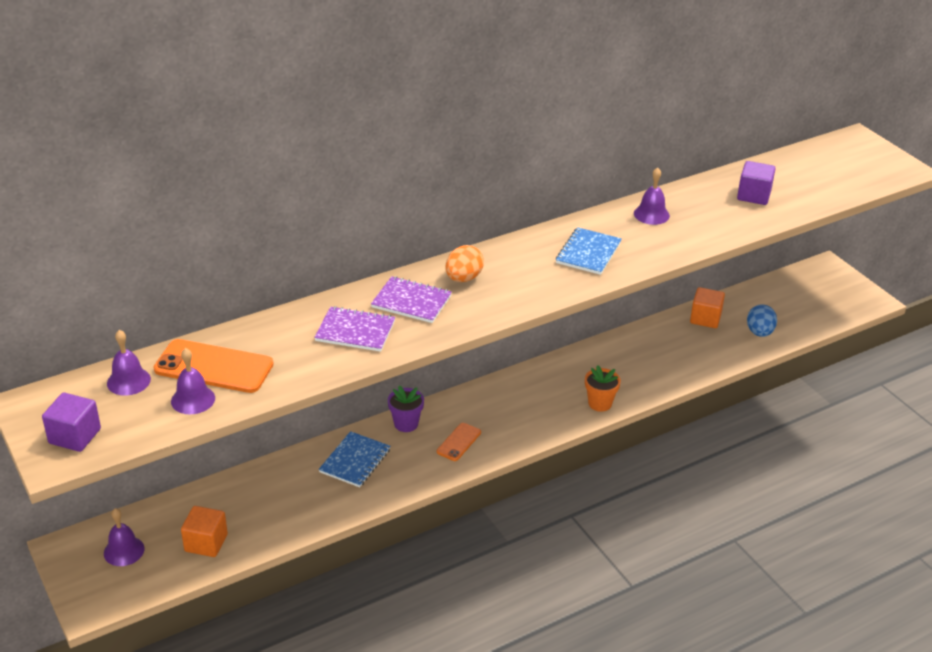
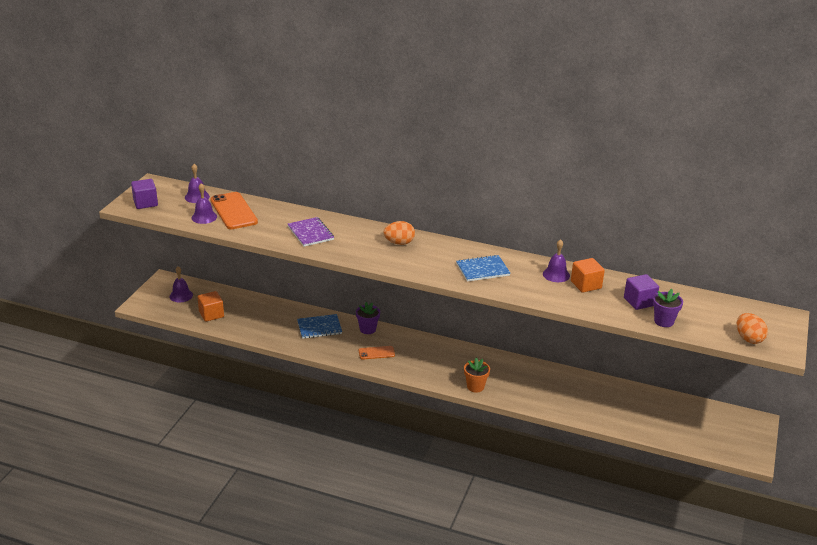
camera: 50 degrees right, 5 degrees down
purple notebook [371,276,452,323] -> none
orange cube [690,287,725,328] -> orange cube moved to [571,258,605,293]
blue egg [747,304,777,337] -> none
none -> purple flower pot [653,289,683,327]
none -> orange egg [737,313,768,344]

